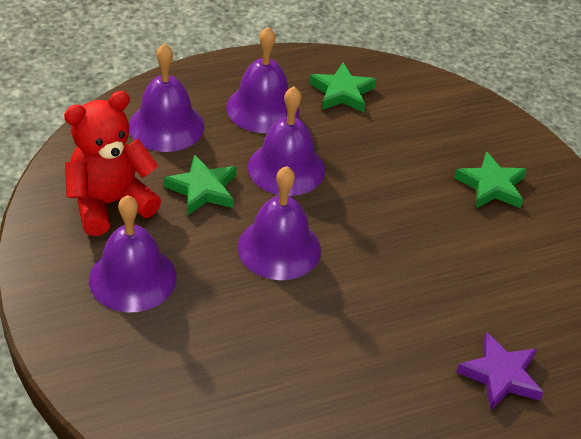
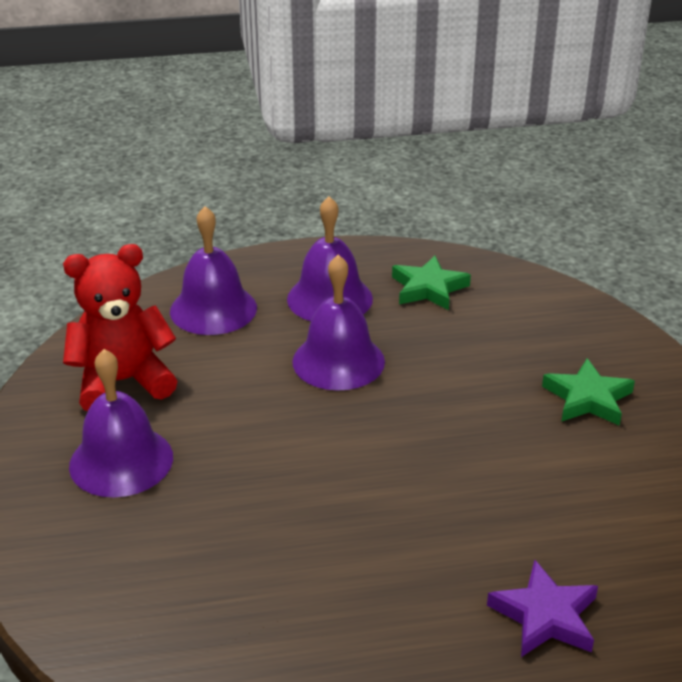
camera: 15 degrees right, 10 degrees down
green star [164,154,236,216] -> none
purple bell [238,166,321,280] -> none

